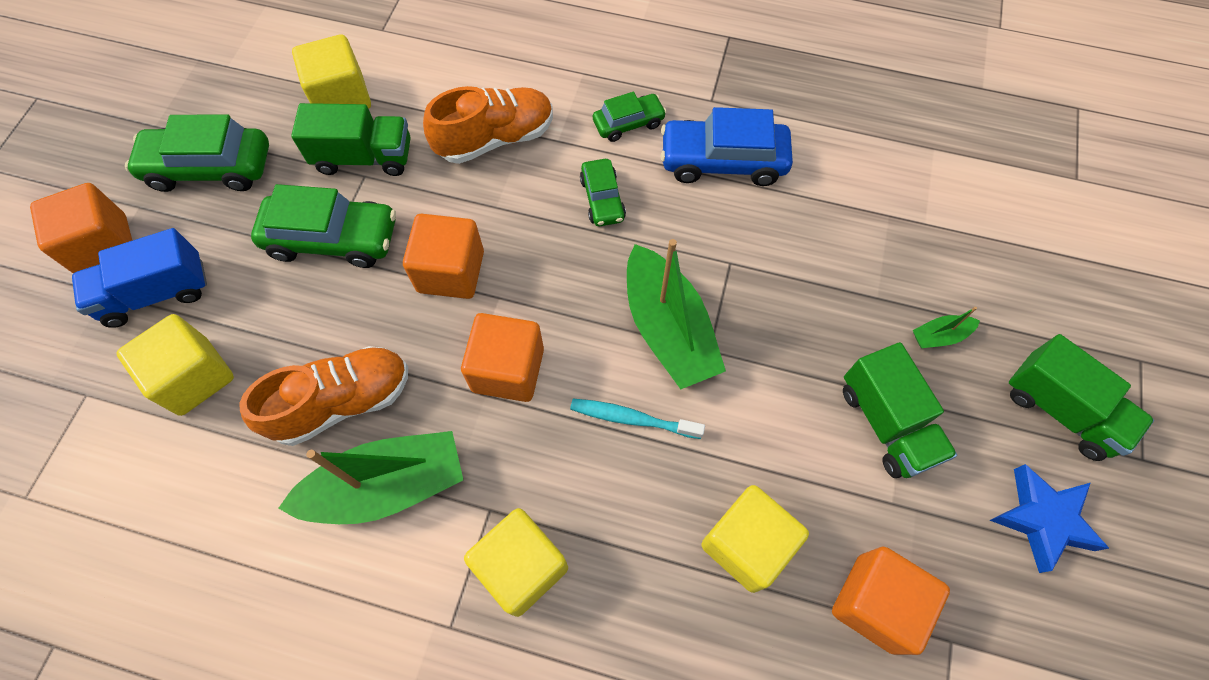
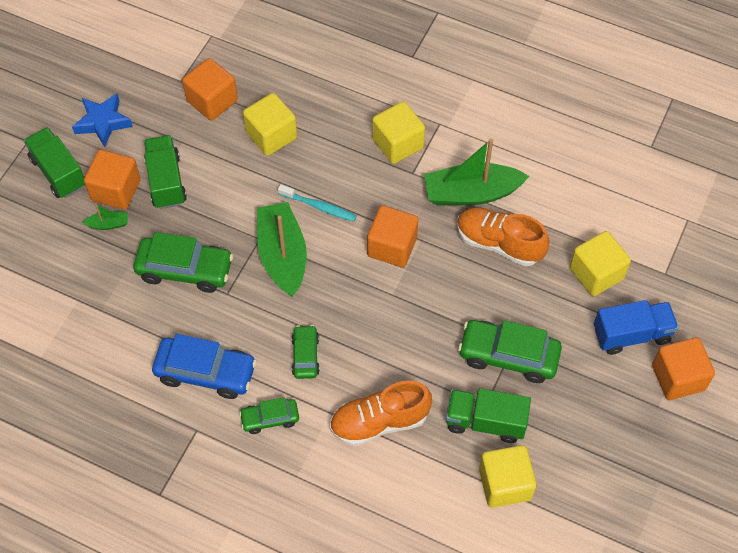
camera: 170 degrees left, 5 degrees down
green car [125,114,269,192] -> green car moved to [133,232,233,293]
orange shoe [239,346,408,446] -> orange shoe turned 45 degrees clockwise [457,207,550,266]
orange cube [403,214,484,299] -> orange cube moved to [84,150,141,209]

